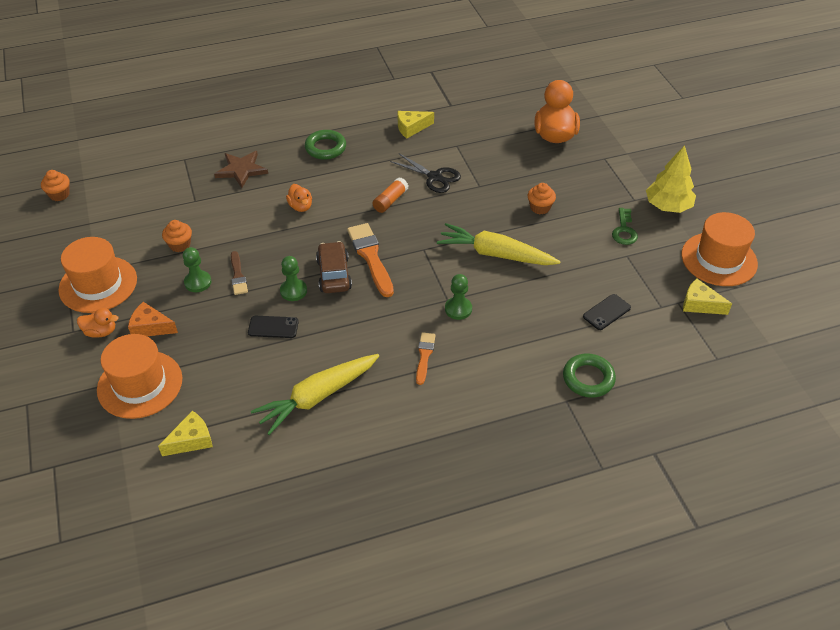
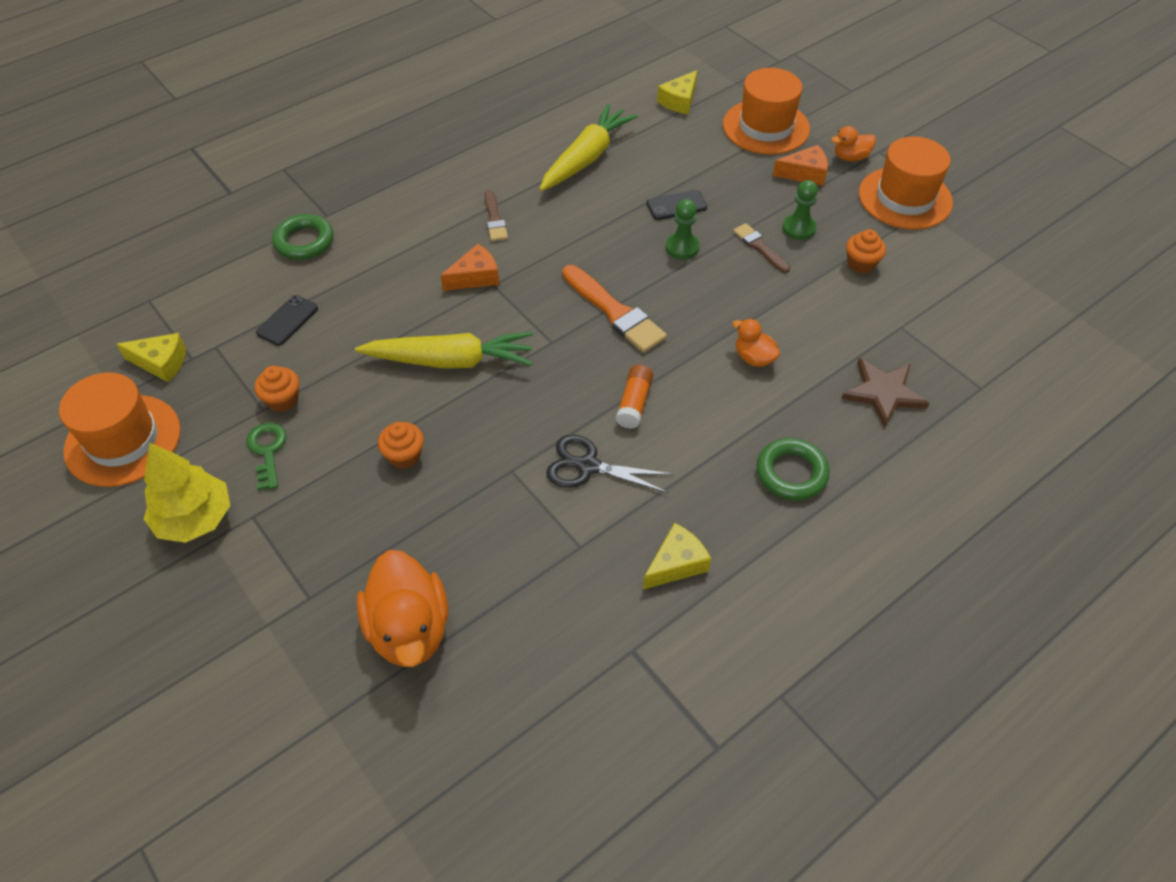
camera: 160 degrees right, 5 degrees up
orange cupcake [41,170,70,201] -> orange cupcake moved to [255,366,299,412]
brown car [316,241,352,293] -> none
orange brush [416,332,436,385] -> brown brush [484,190,508,241]
green pawn [445,274,472,320] -> orange cheese [440,244,499,291]

